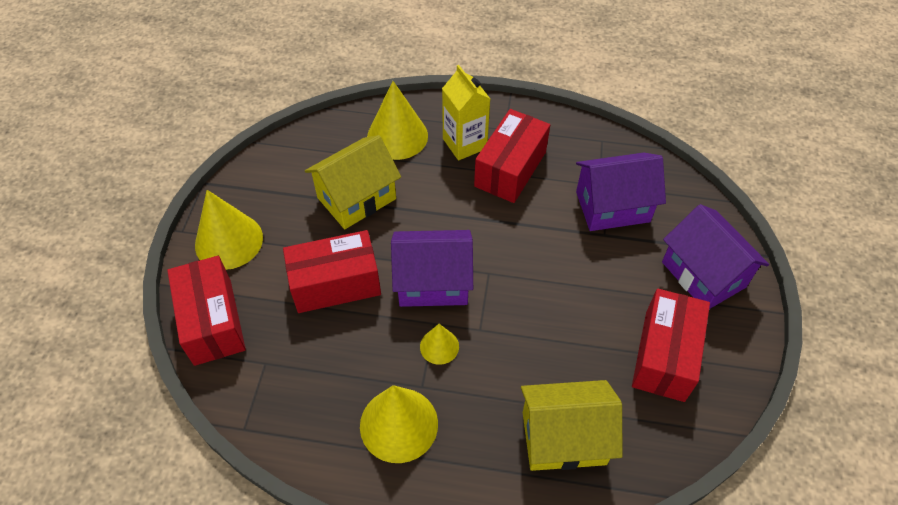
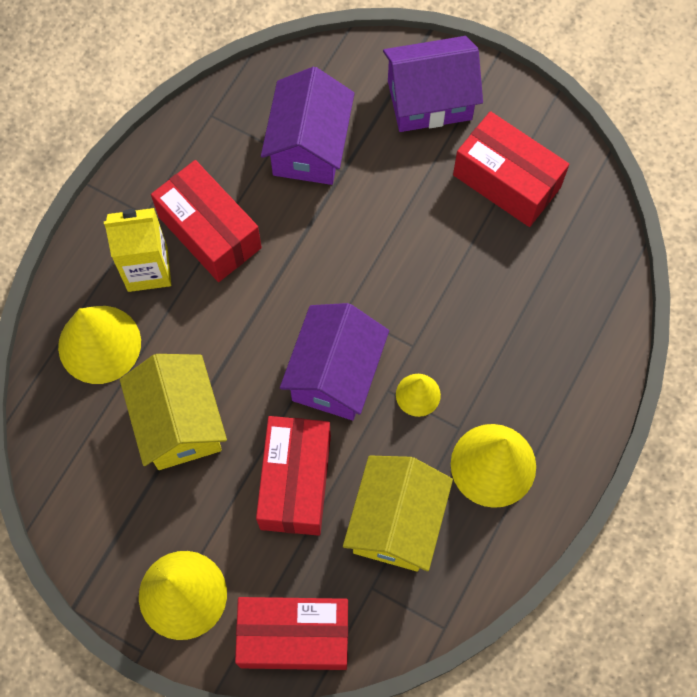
camera: 70 degrees left, 15 degrees up
yellow house [521,380,623,471] -> yellow house moved to [343,456,453,572]

